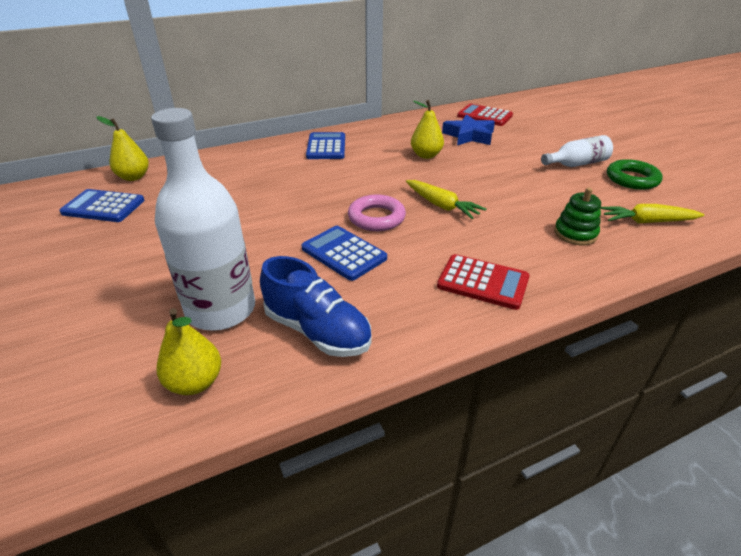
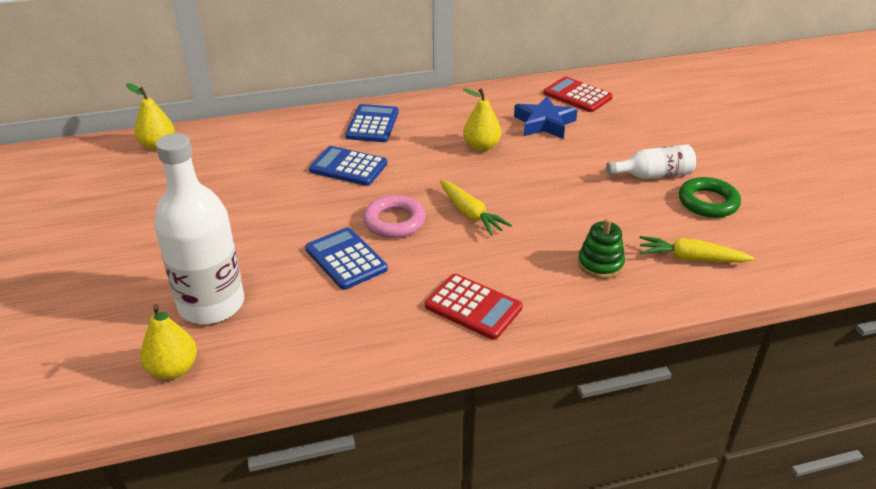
camera: 10 degrees right, 0 degrees up
blue calculator [59,189,144,222] -> blue calculator moved to [309,146,387,186]
blue shoe [260,256,372,357] -> none

